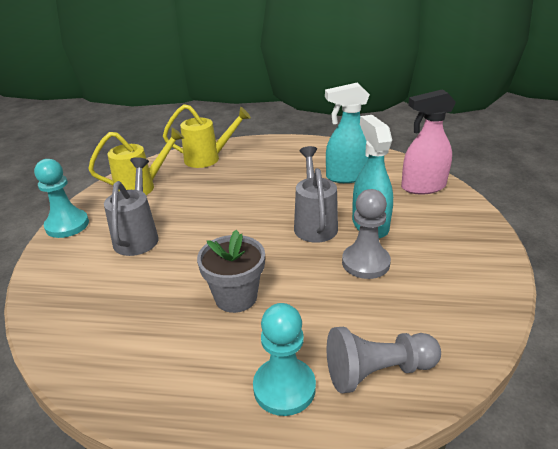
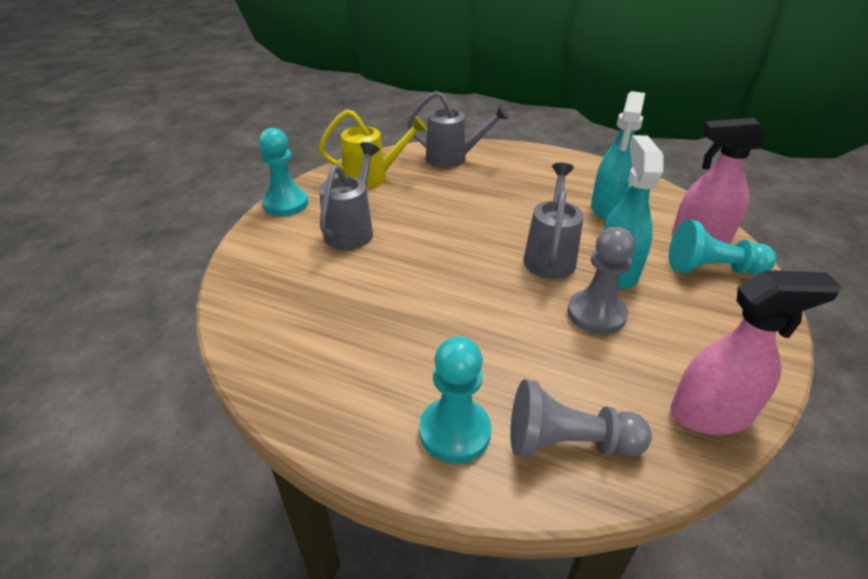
camera: 15 degrees right, 5 degrees up
yellow watering can [163,104,251,168] -> grey watering can [407,91,510,168]
grey flower pot [197,230,265,313] -> none
turquoise spray bottle [325,82,370,183] -> turquoise spray bottle turned 75 degrees counterclockwise [591,91,645,220]
none -> turquoise pawn [669,219,776,275]
none -> pink spray bottle [670,270,842,435]

